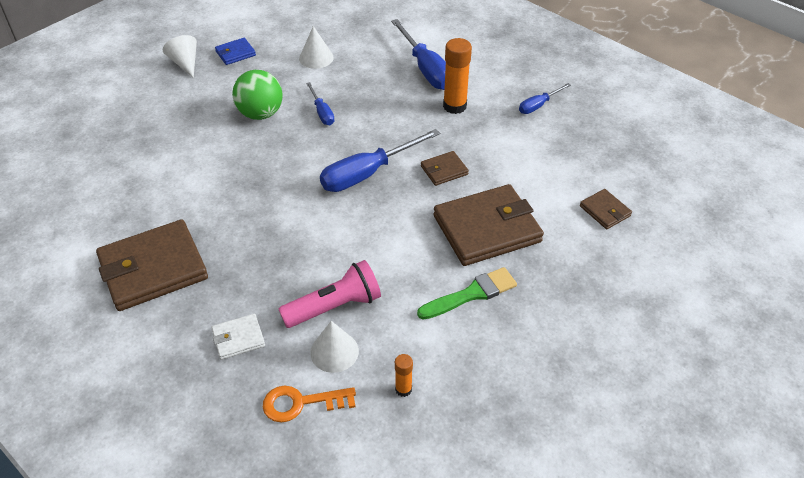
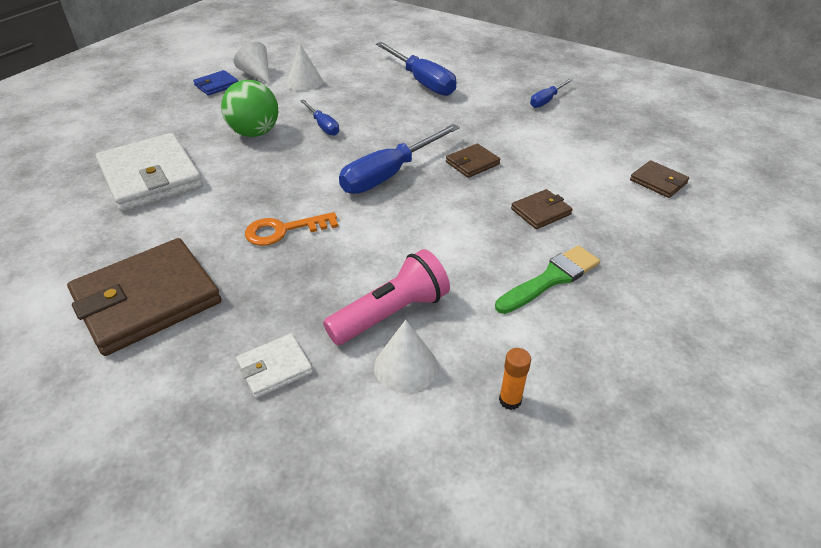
camera: 10 degrees left, 5 degrees down
white cone [163,35,197,78] -> white cone moved to [234,42,270,85]
orange key [263,386,356,422] -> orange key moved to [245,212,338,246]
brown wallet [433,184,544,266] -> brown wallet [511,189,573,229], size x0.47
orange glue stick [443,38,472,114] -> none
none -> white wallet [96,133,203,212]

